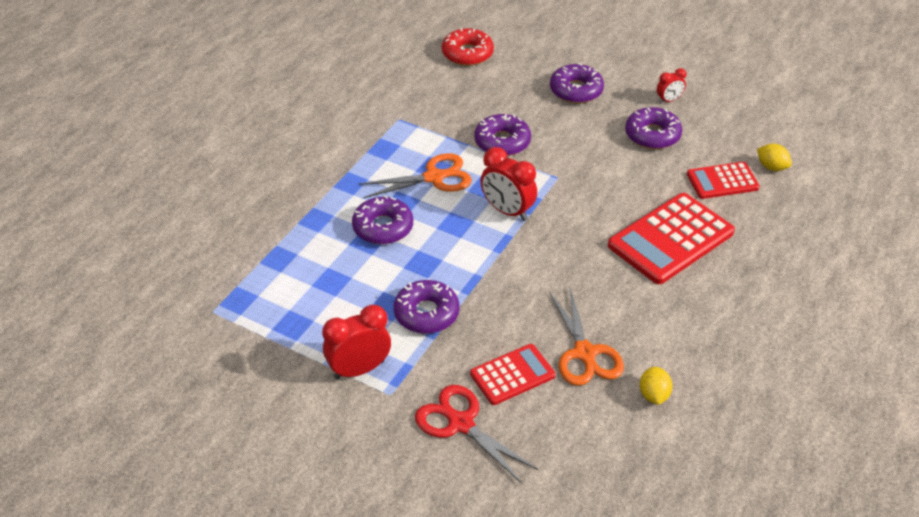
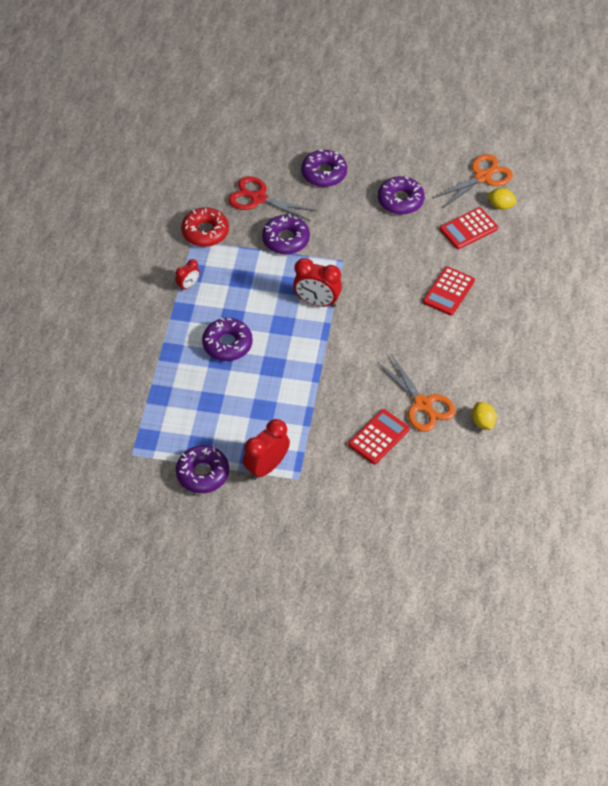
camera: 20 degrees left, 10 degrees up
orange scissors [358,153,472,198] -> orange scissors moved to [433,154,513,208]
purple donut [393,280,460,334] -> purple donut moved to [176,445,229,493]
red scissors [415,385,539,484] -> red scissors moved to [228,176,317,221]
red donut [442,28,494,66] -> red donut moved to [181,207,229,247]
red calculator [608,193,735,284] -> red calculator [423,266,475,316], size x0.59
red clock [657,68,686,104] -> red clock moved to [175,259,200,291]

